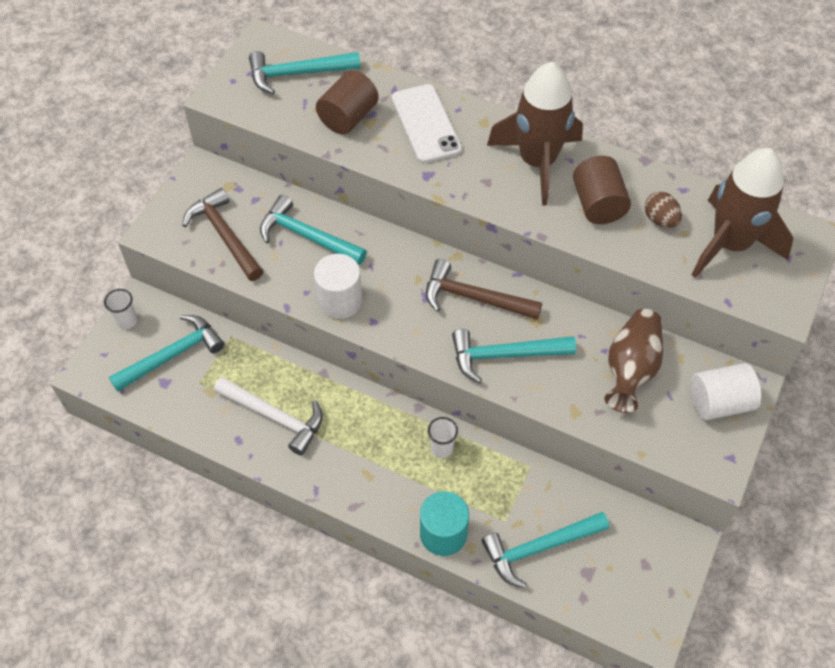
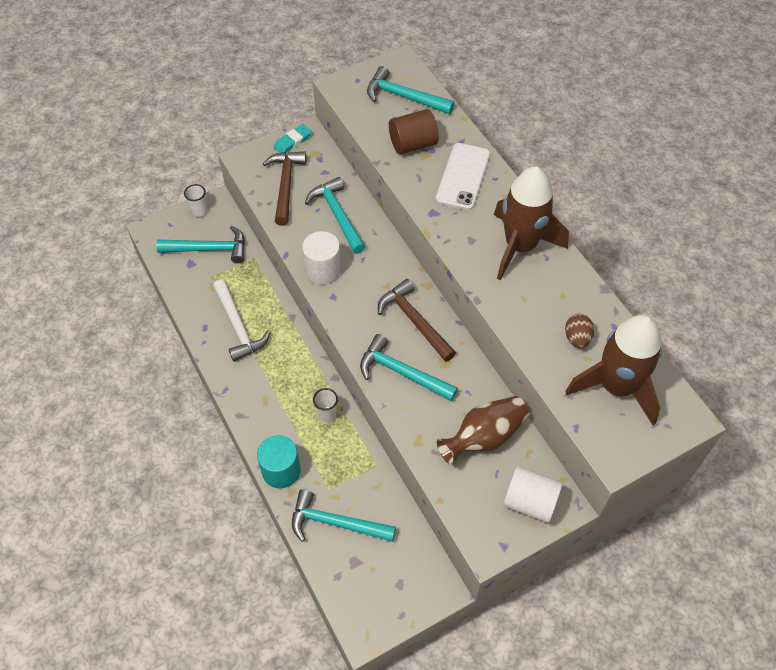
camera: 35 degrees right, 0 degrees up
brown cylinder [573,156,631,224] -> none
none -> turquoise eraser [274,124,312,153]

